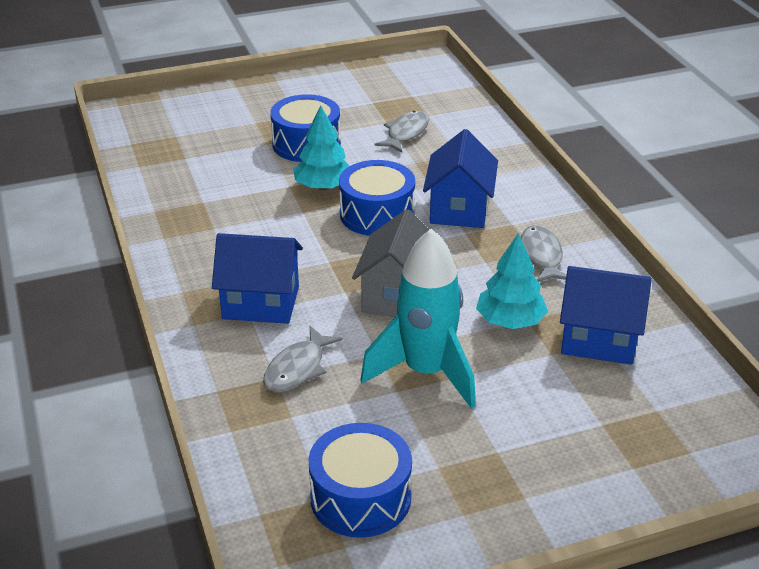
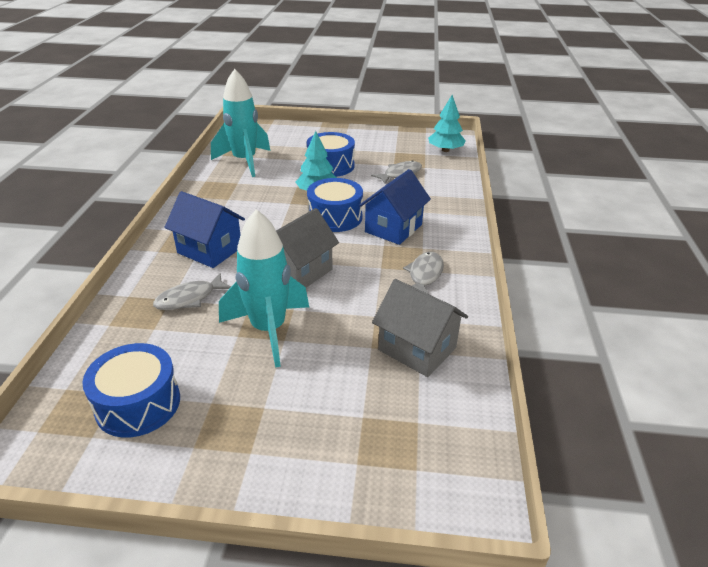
camera: 25 degrees right, 0 degrees up
turquoise tree [476,233,548,329] -> turquoise tree moved to [428,95,466,152]
blue house [560,266,652,365] -> grey house [372,279,468,377]
none -> turquoise rocket [211,69,270,177]

